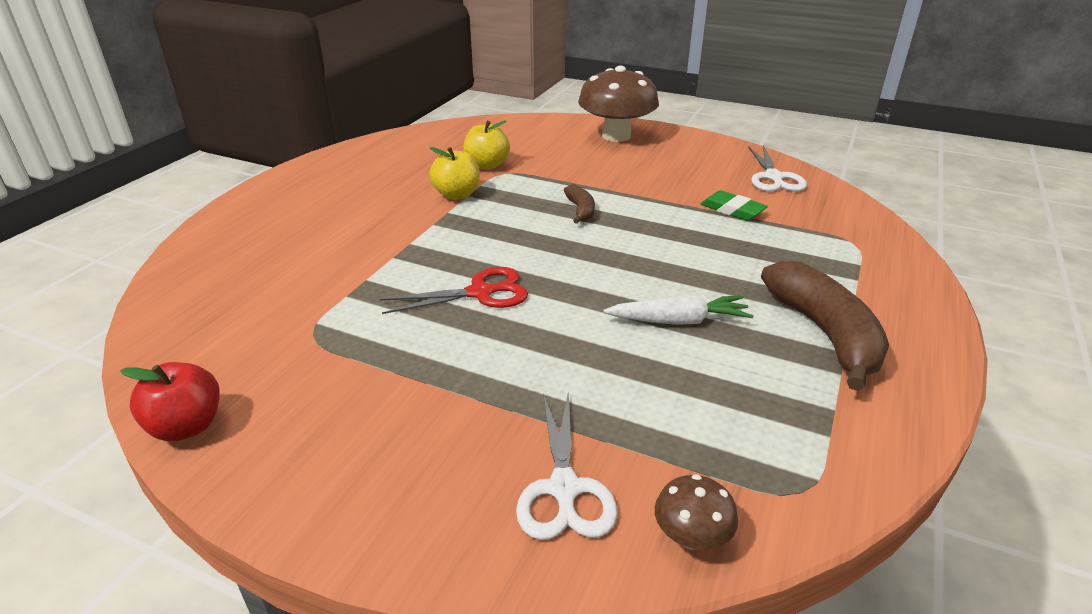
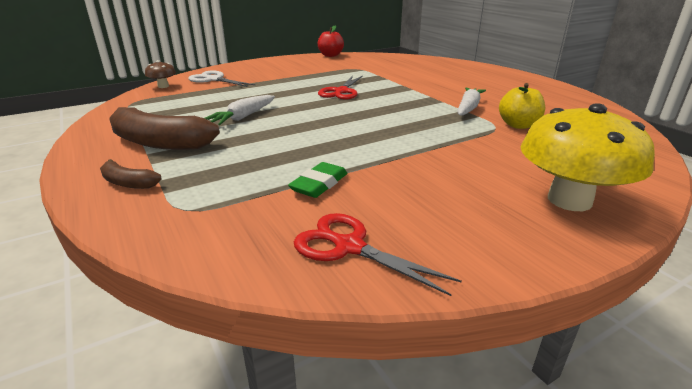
camera: 125 degrees right, 5 degrees down
yellow apple [429,147,480,200] -> white carrot [457,87,486,116]
brown banana [564,184,595,224] -> brown banana moved to [100,159,162,189]
brown mushroom [578,66,659,142] -> yellow mushroom [521,103,655,211]
green eraser [701,190,768,221] -> green eraser turned 45 degrees counterclockwise [288,162,348,198]
white scissors [748,145,807,191] -> red scissors [294,213,462,296]

